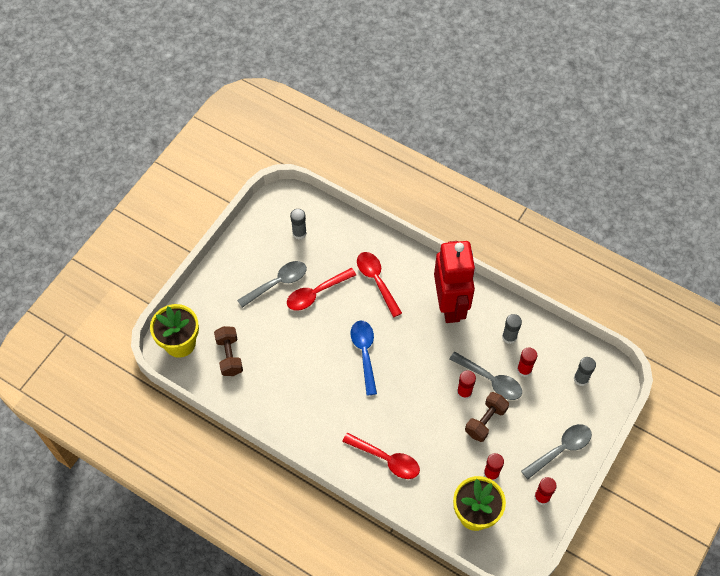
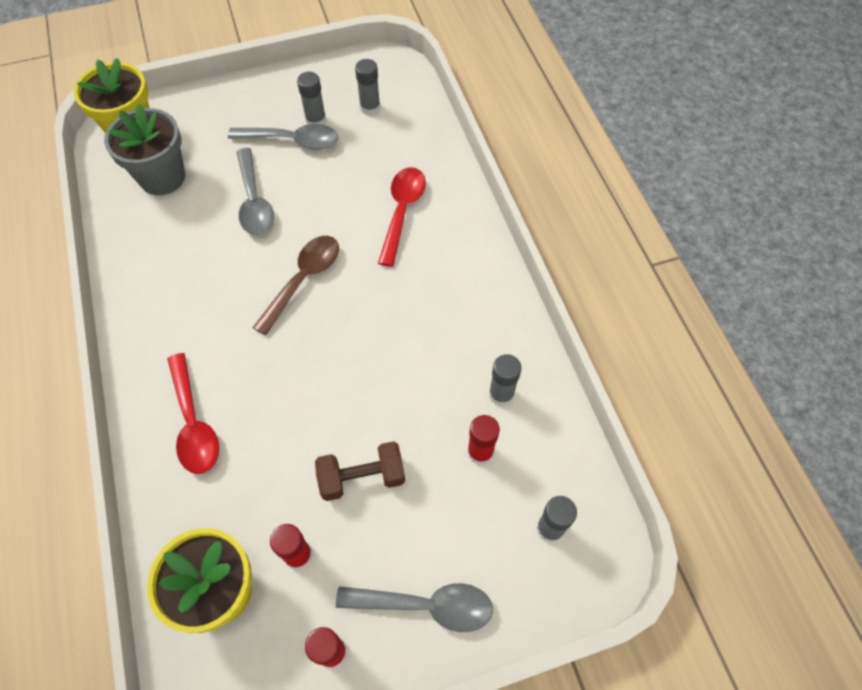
camera: 40 degrees right, 0 degrees up
brown dumbbell [214,326,243,376] -> grey flower pot [104,104,185,195]
red spoon [287,268,356,311] -> none
blue spoon [351,321,377,396] -> brown spoon [252,236,339,335]
red robot [434,241,476,323] -> none
grey spoon [449,352,522,400] -> grey spoon moved to [237,148,274,235]
red glue stick [457,370,476,400] -> none
none -> grey glue stick [297,72,326,125]

